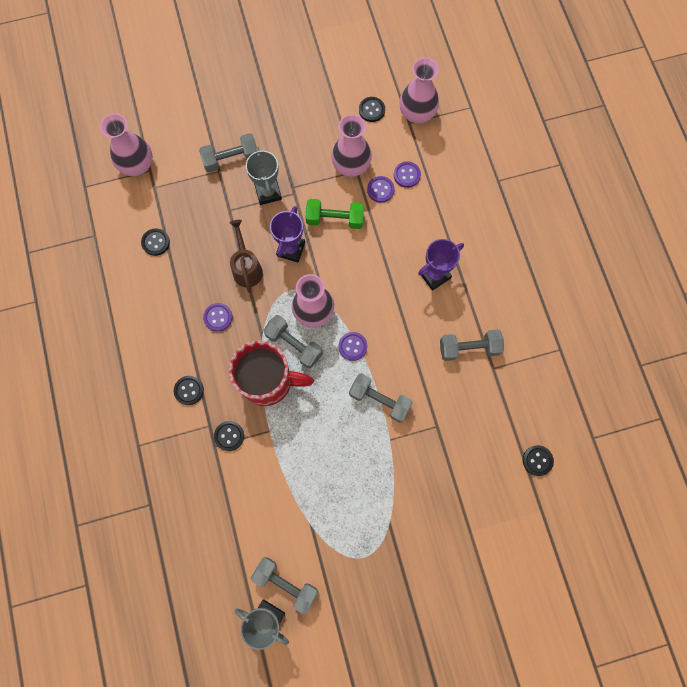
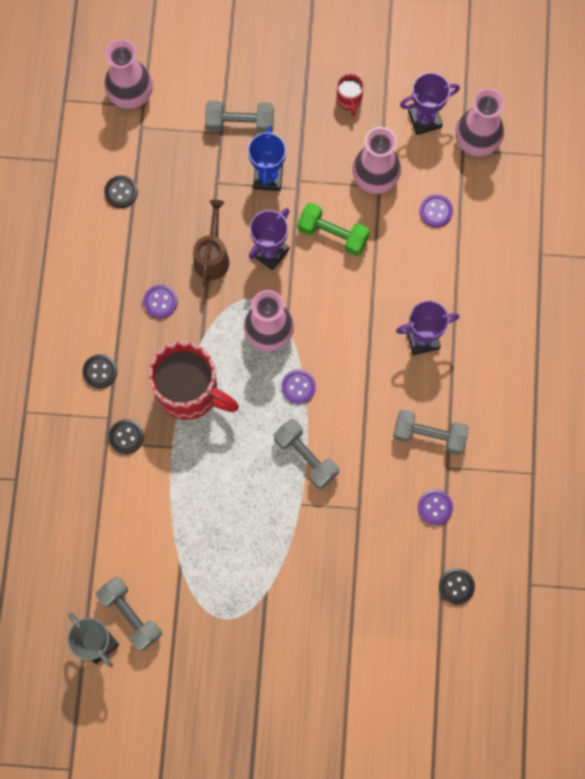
camera: 20 degrees right, 0 degrees up
grey trophy [246,147,282,205] -> blue trophy [248,126,286,191]
grey dumbbell [263,315,323,369] -> none
black button [359,97,385,122] -> purple trophy [400,73,460,135]
purple button [367,176,395,203] -> purple button moved to [418,490,453,525]
none -> red mug [337,73,364,116]

